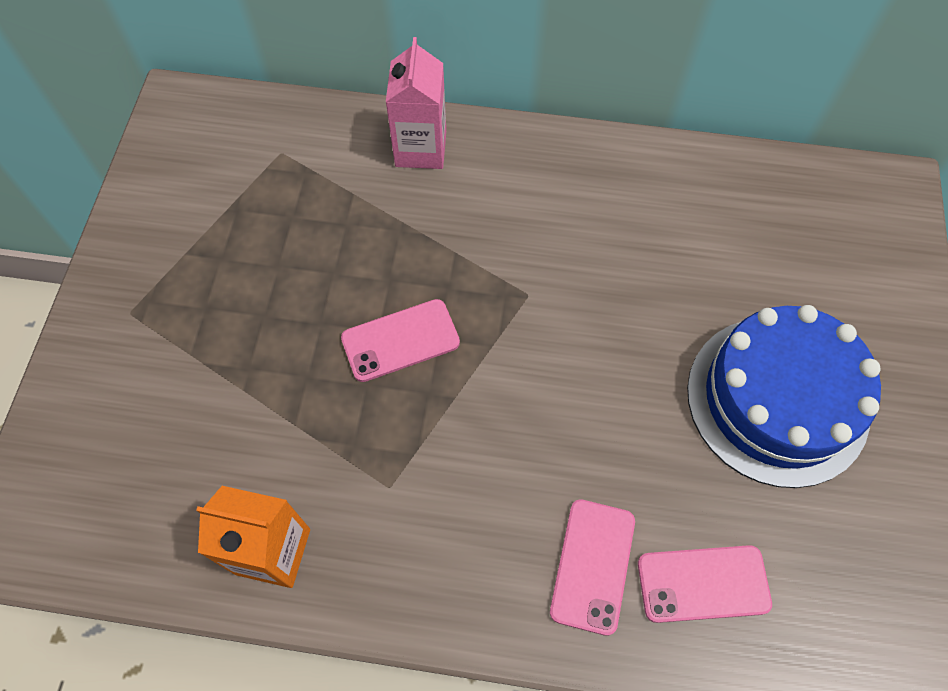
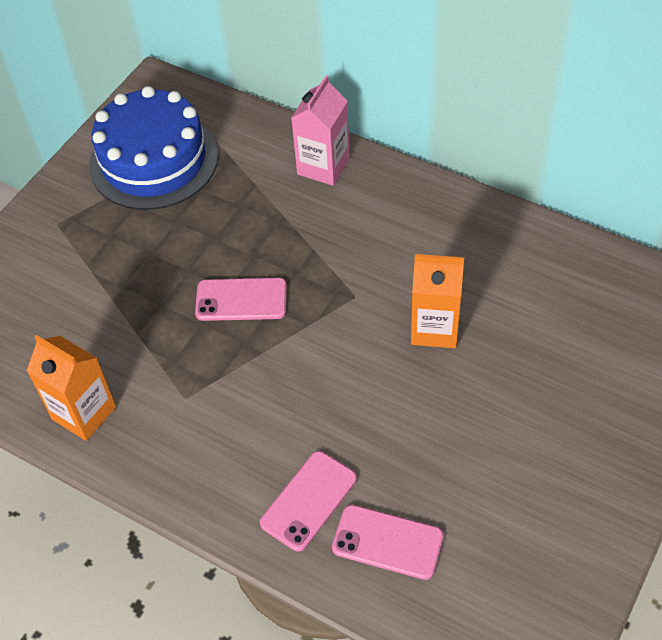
camera: 25 degrees right, 10 degrees down
blue cake [687,305,881,488] -> blue cake moved to [89,86,218,210]
none -> orange carton [411,254,464,348]

